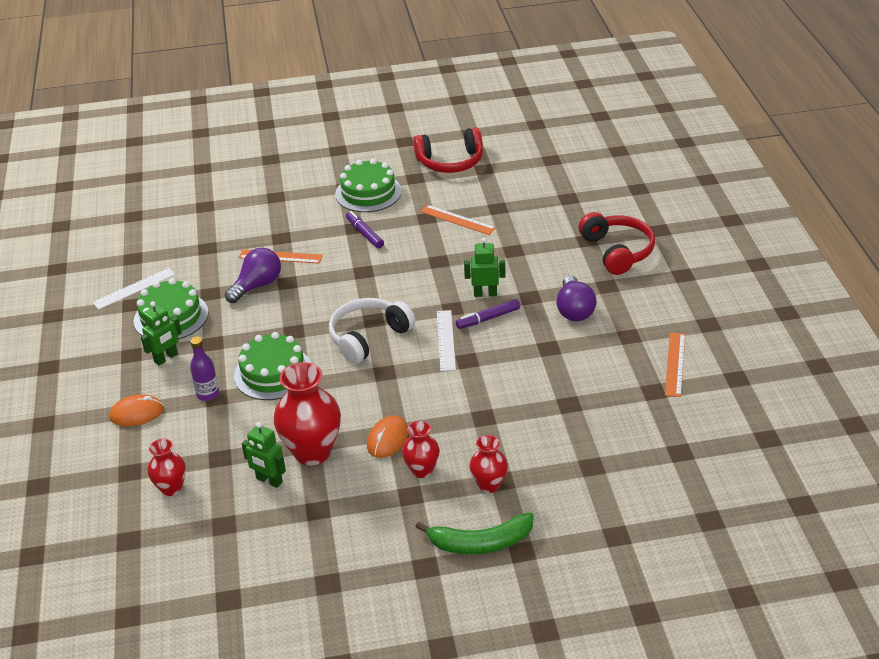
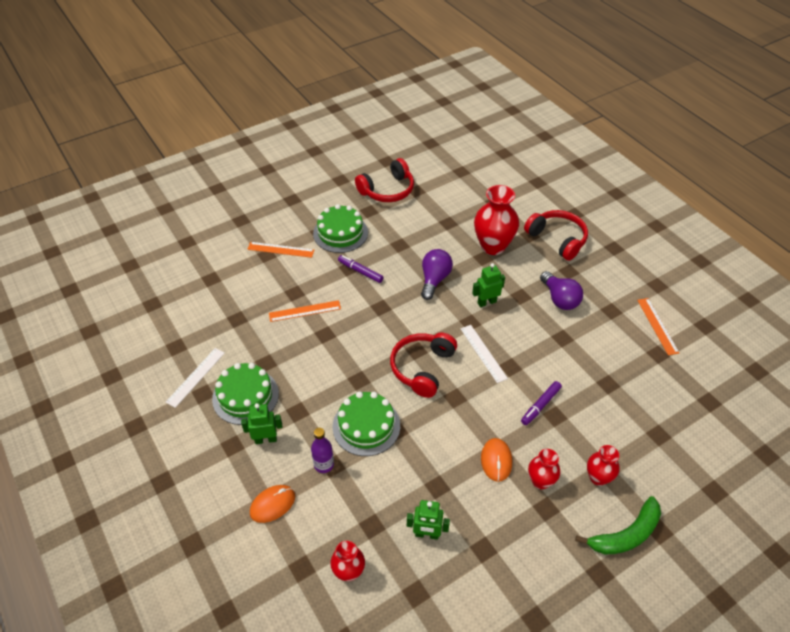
camera: 25 degrees left, 10 degrees up
green robot [141,301,182,365] -> green robot turned 120 degrees counterclockwise [241,403,282,444]
purple light bulb [225,248,281,303] -> purple light bulb moved to [421,249,453,300]
red vase [274,362,341,465] -> red vase moved to [474,185,519,255]
white headphones [329,298,416,364] -> red headphones [390,333,457,398]
orange ruler [420,205,496,235] -> orange ruler moved to [247,242,314,258]
purple marker [456,299,520,329] -> purple marker moved to [521,381,562,425]

